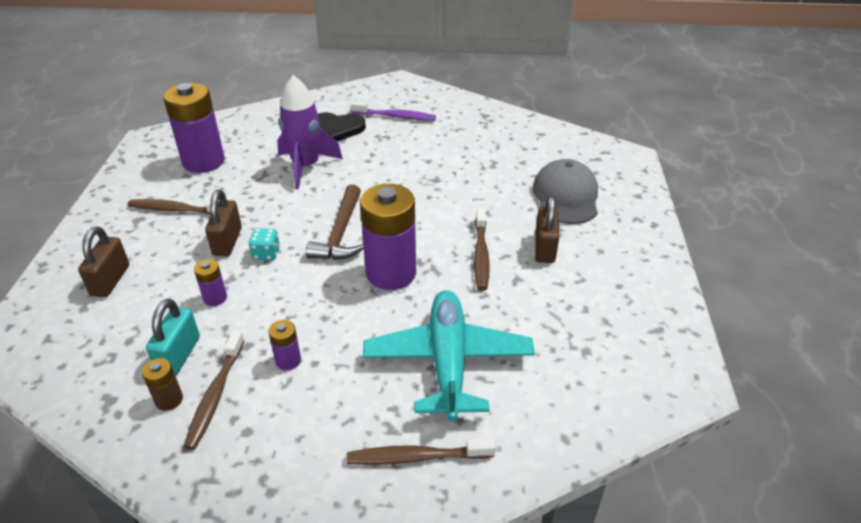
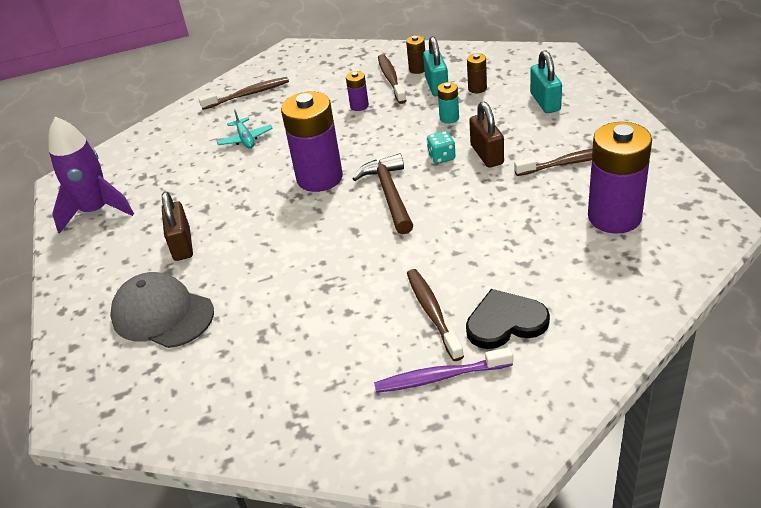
camera: 165 degrees right, 0 degrees up
brown padlock [78,226,129,297] -> turquoise padlock [530,50,562,113]
purple battery [194,259,227,306] -> turquoise battery [438,82,459,124]
purple rocket [277,75,343,189] -> purple rocket moved to [48,117,134,234]
turquoise plane [363,290,535,422] -> turquoise plane [217,109,273,149], size x0.44
brown toothbrush [474,208,490,291] -> brown toothbrush moved to [407,269,464,361]
grey cap [532,159,598,224] -> grey cap turned 135 degrees clockwise [110,272,214,348]
none -> brown battery [467,53,487,94]

